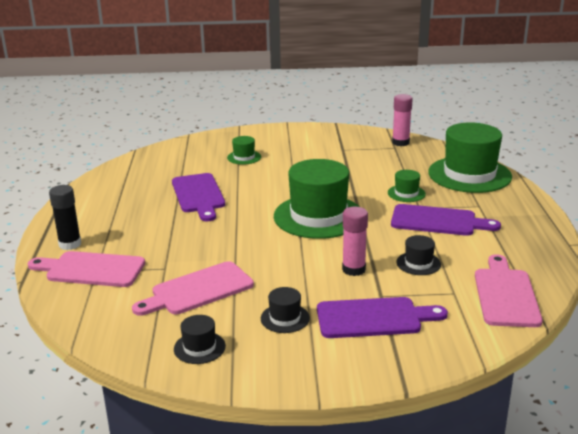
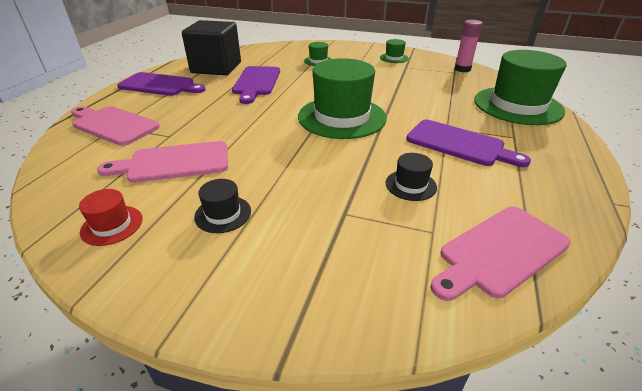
camera: 20 degrees right, 10 degrees up
black glue stick [49,185,81,250] -> none
black hat [174,315,226,364] -> red hat [79,189,143,246]
purple cutting board [317,297,448,338] -> purple cutting board moved to [117,72,206,96]
pink glue stick [342,207,368,276] -> none
green hat [388,170,426,202] -> green hat moved to [380,39,409,63]
pink cutting board [475,254,543,327] -> pink cutting board turned 150 degrees counterclockwise [430,206,571,301]
none -> black cube [182,20,241,75]

